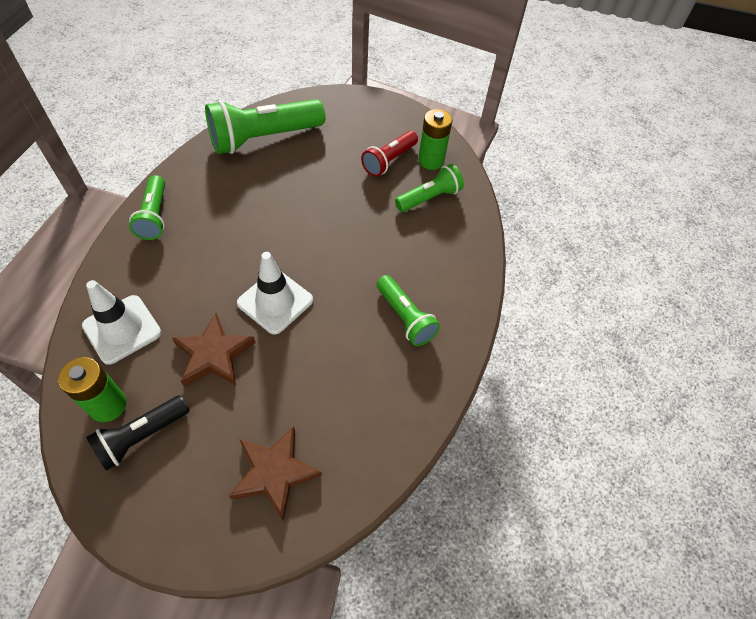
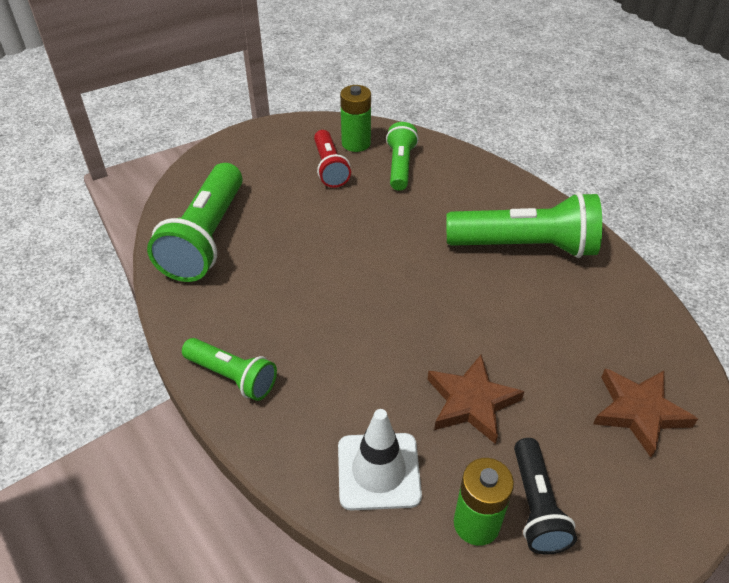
camera: 50 degrees left, 10 degrees down
white traffic cone [237,252,313,335] -> none
green flashlight [377,275,440,346] -> green flashlight [446,192,602,258], size x1.74

